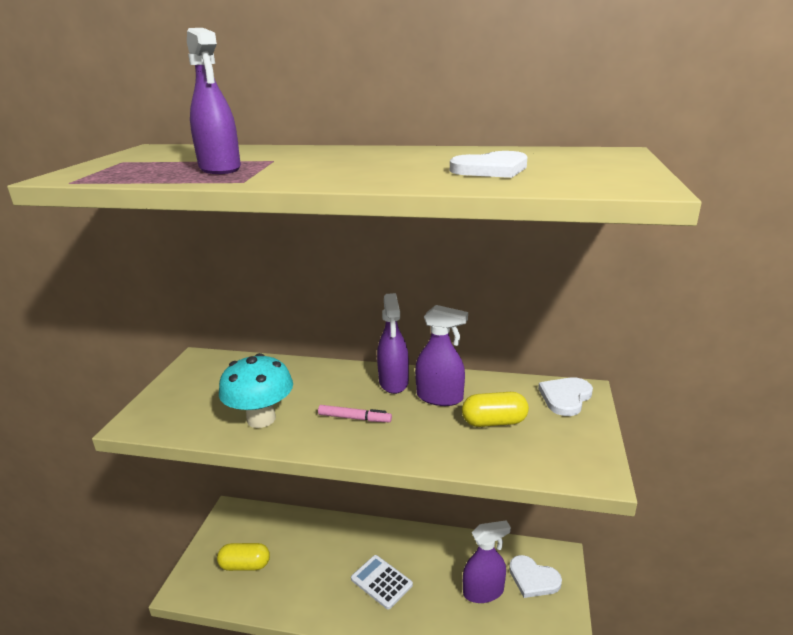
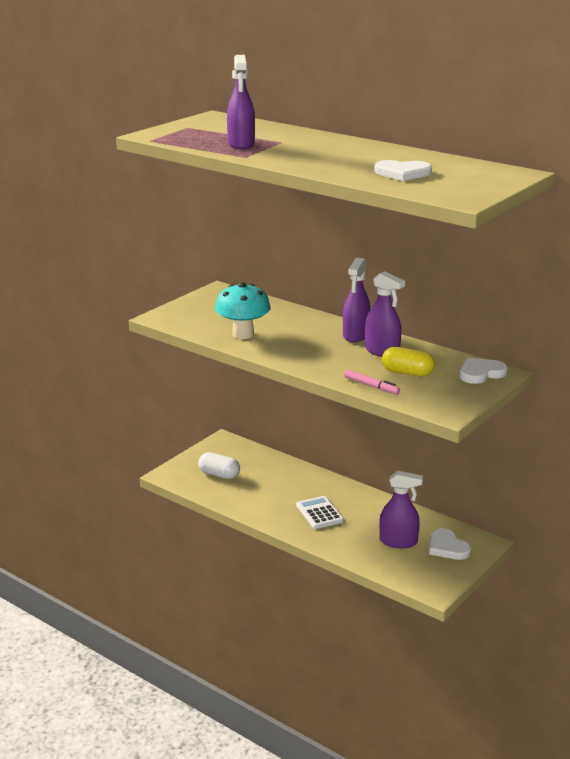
camera: 25 degrees right, 0 degrees up
yellow capsule [217,543,270,571] -> white capsule [198,452,240,479]
pink marker [318,405,392,422] -> pink marker moved to [344,370,400,395]

